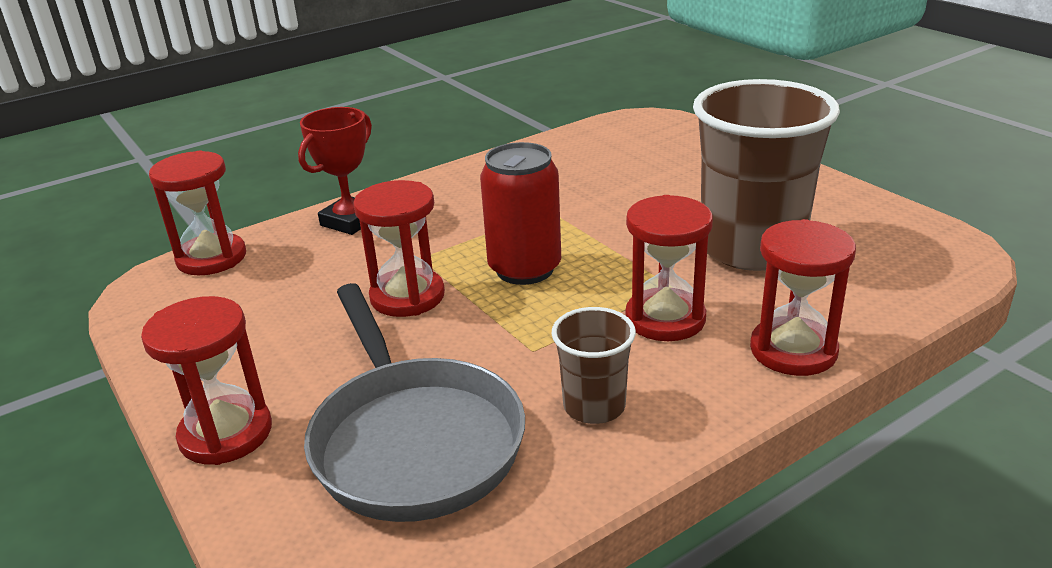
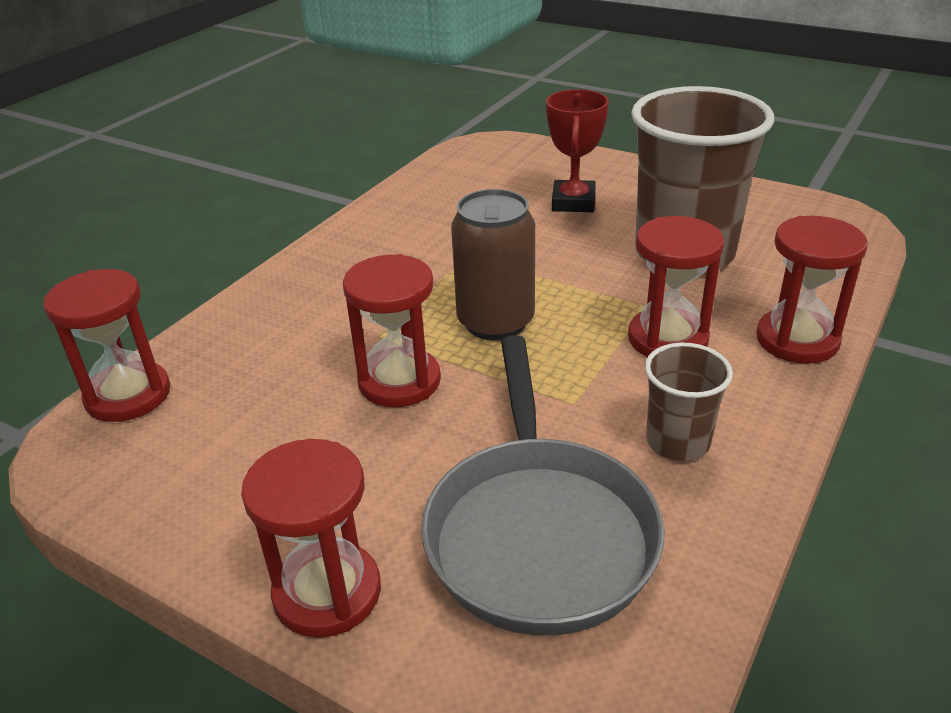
camera: 25 degrees left, 5 degrees up
red trophy [298,107,372,235] -> red trophy moved to [546,89,609,212]
grey pan [304,283,525,522] -> grey pan turned 45 degrees clockwise [421,335,665,636]
red can [480,142,561,285] -> brown can [451,189,535,341]

